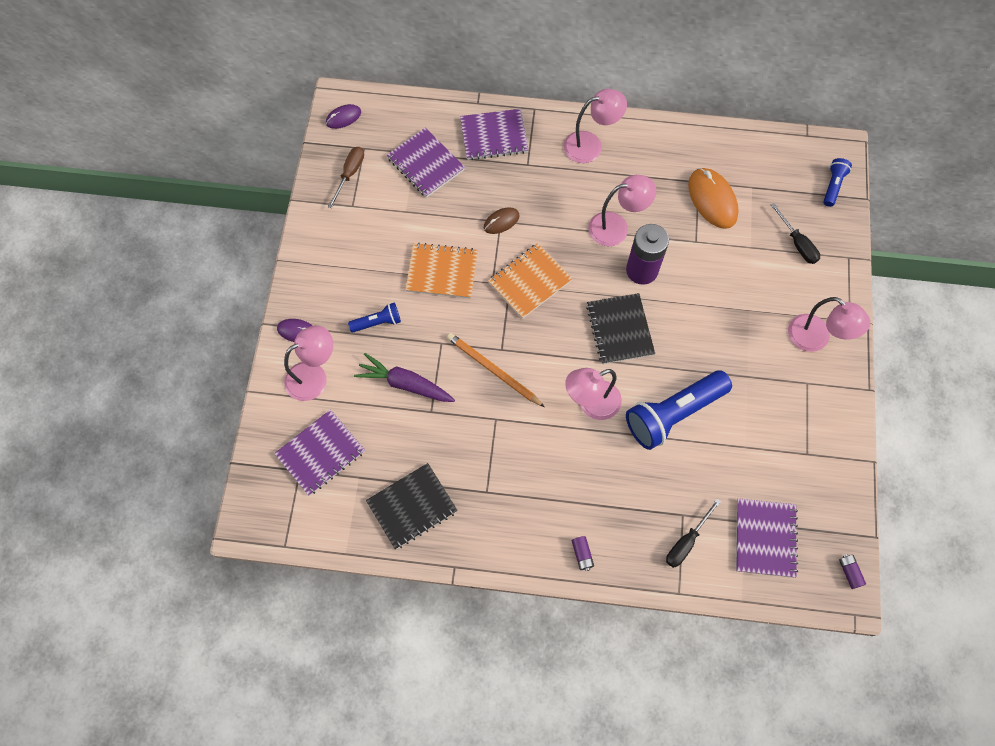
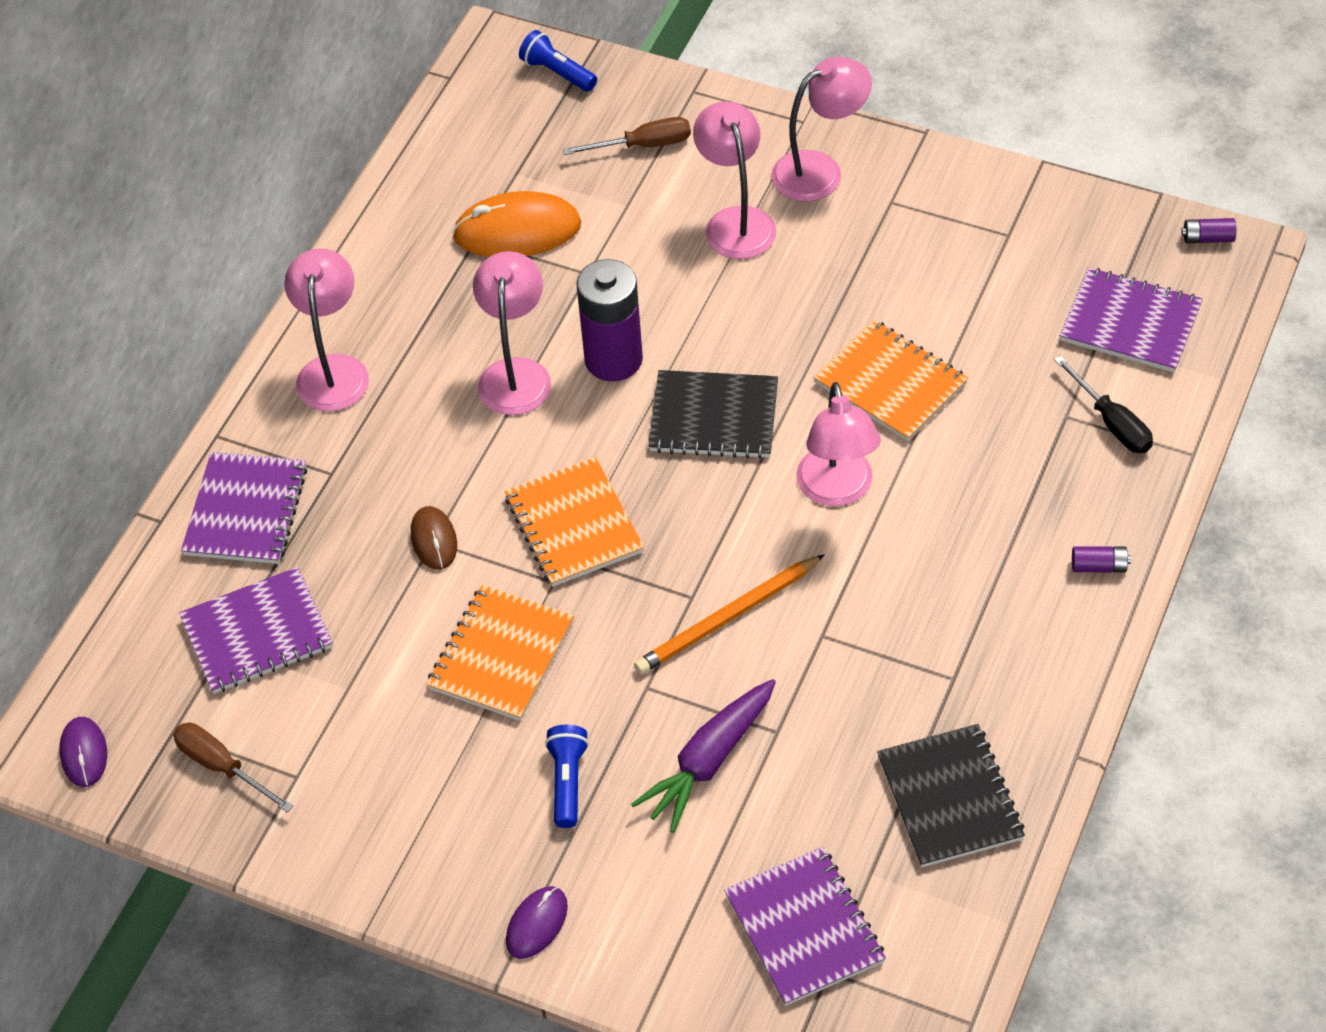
camera: 70 degrees left, 15 degrees down
pink lamp [284,325,333,401] -> pink lamp moved to [693,101,776,259]
blue flashlight [626,370,732,450] -> orange notebook [813,320,968,441]
black screwdriver [771,203,820,264] -> brown screwdriver [563,117,691,155]

